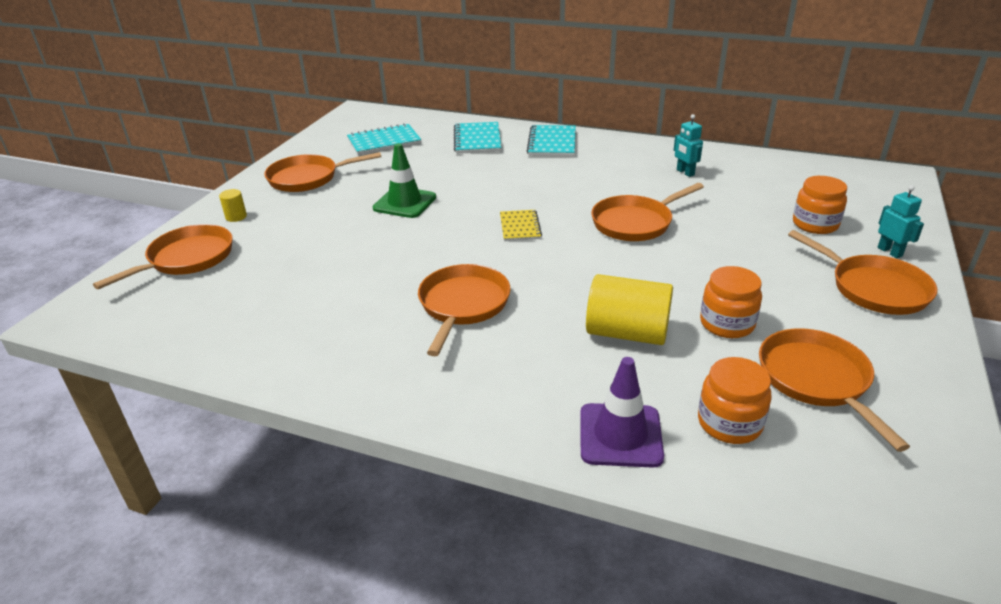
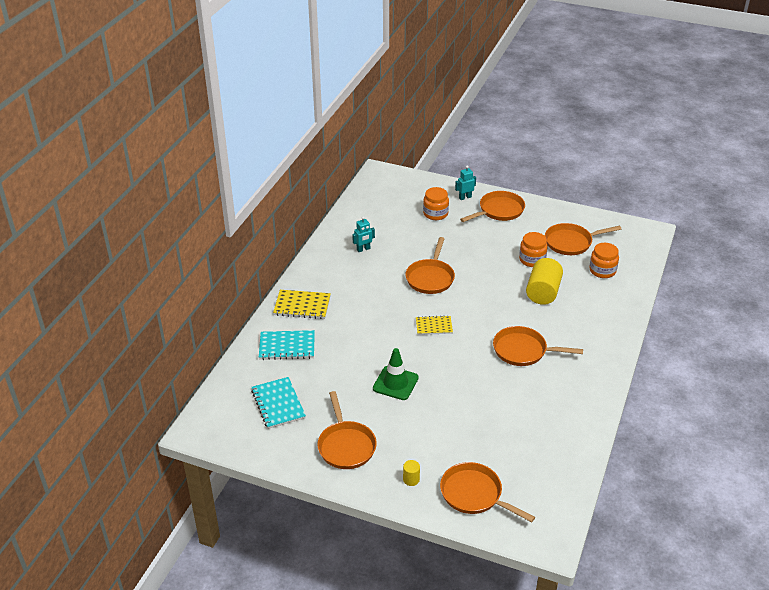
camera: 90 degrees left, 5 degrees up
turquoise notebook [527,125,576,156] -> yellow notebook [273,290,331,319]
purple traffic cone [580,357,664,468] -> none
orange pan [591,183,704,241] -> orange pan turned 45 degrees clockwise [405,237,455,294]

